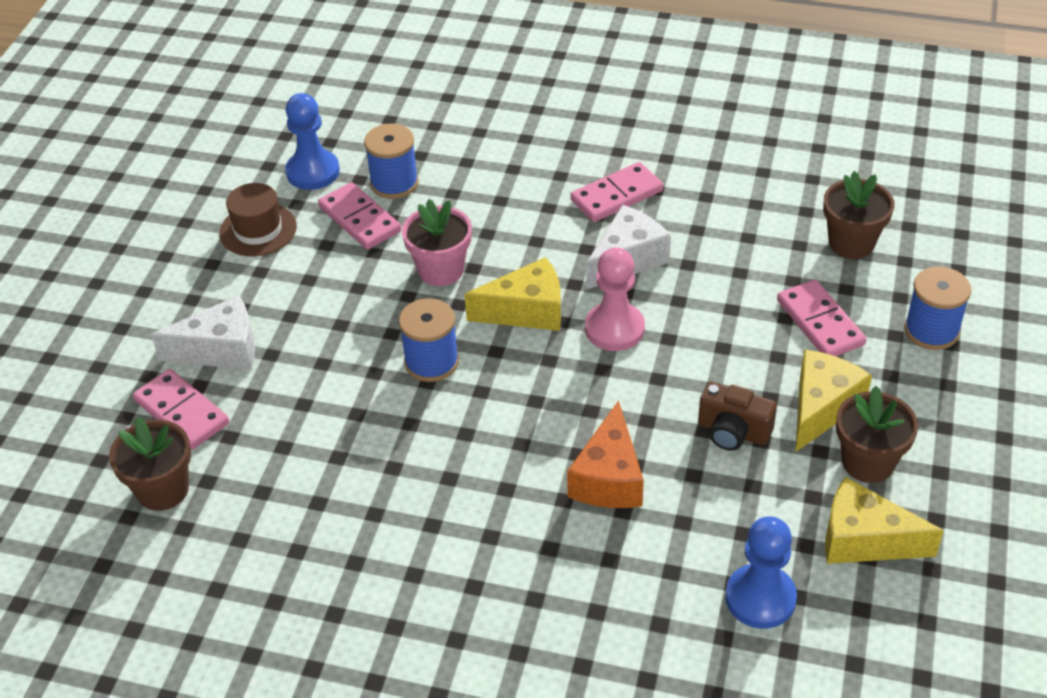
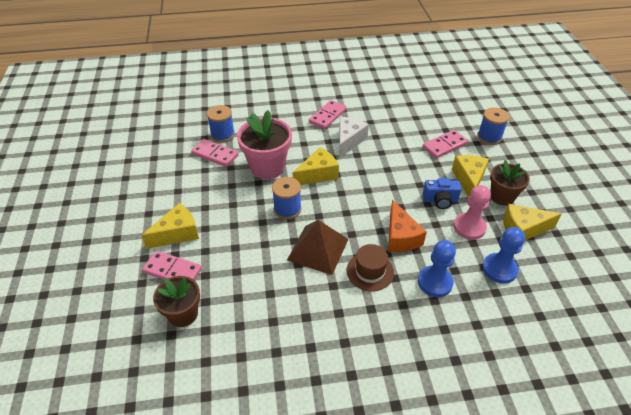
camera: 25 degrees left, 0 degrees up
white cheese [151,295,255,370] -> yellow cheese [141,203,199,249]
brown hat [219,183,297,256] -> brown hat moved to [347,244,394,291]
blue pawn [285,93,340,190] -> blue pawn moved to [418,240,456,297]
pink flower pot [402,199,472,286] -> pink flower pot [237,110,292,179], size x1.53
pink pawn [585,247,645,351] -> pink pawn moved to [454,185,491,240]
brown camera [698,382,777,451] -> blue camera [423,178,462,209]
pink domino [777,280,866,356] -> pink domino turned 75 degrees counterclockwise [422,130,468,159]
brown flower pot [823,171,894,259] -> none
none -> brown pyramid [287,220,349,275]

